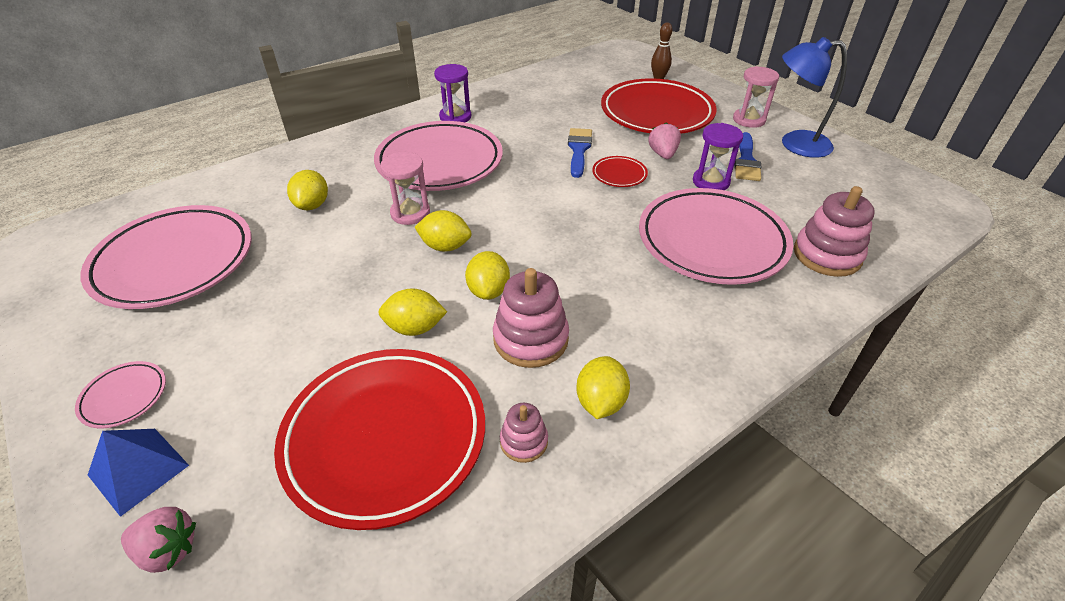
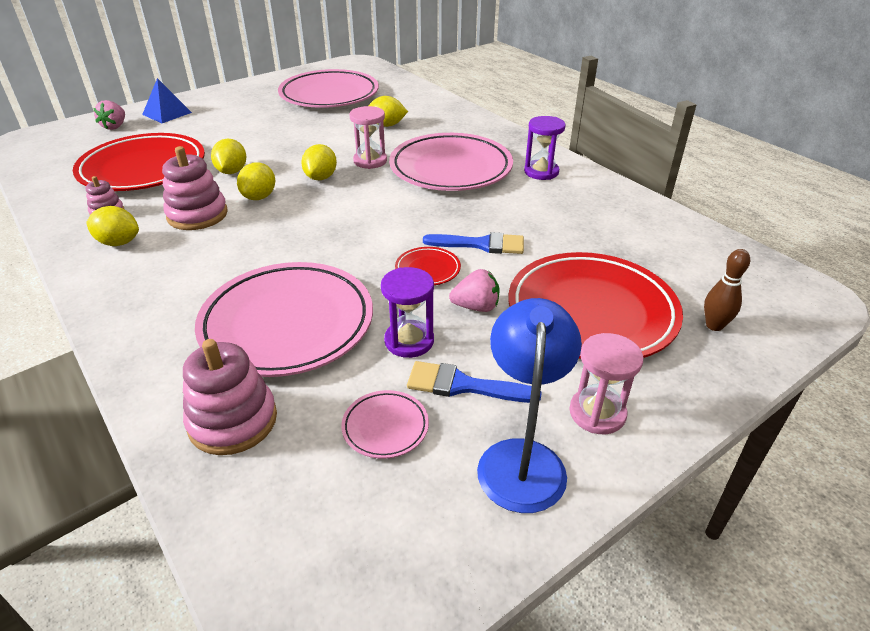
camera: 90 degrees right, 5 degrees down
pink plate [75,361,166,428] -> pink plate moved to [341,390,429,459]
yellow lemon [465,251,510,300] -> yellow lemon turned 75 degrees counterclockwise [237,163,275,200]

